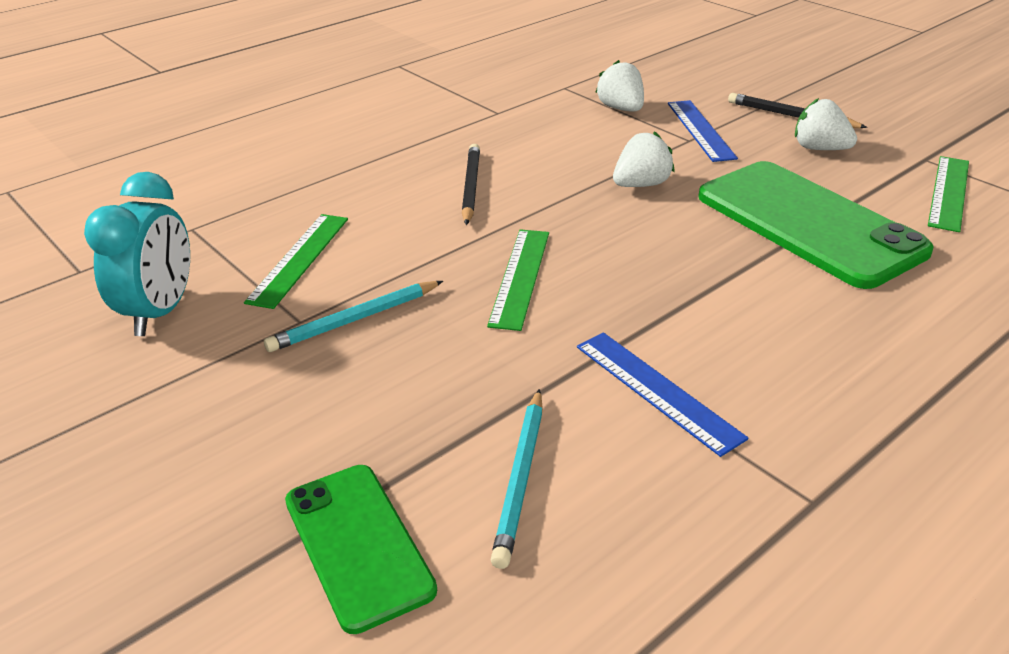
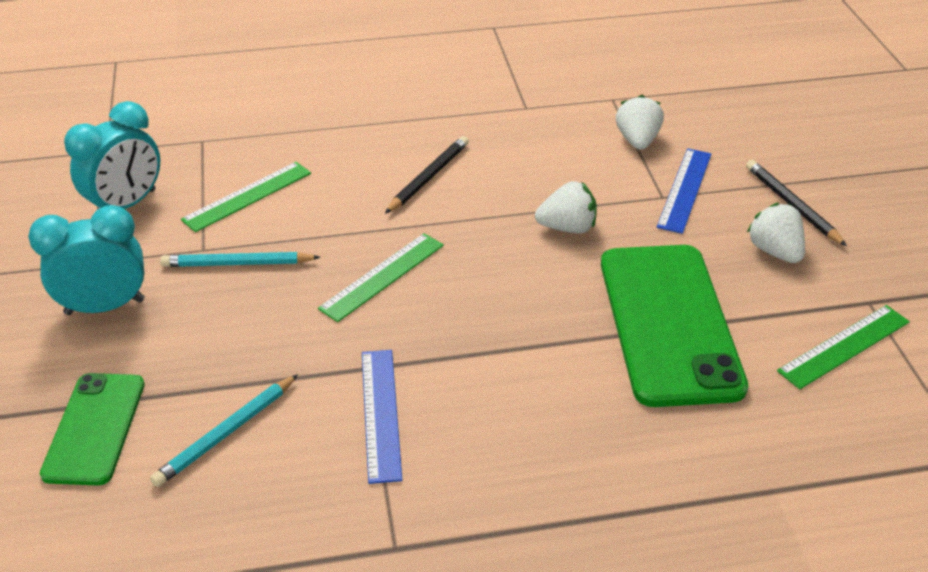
camera: 30 degrees right, 5 degrees up
none -> turquoise clock [28,205,145,315]

